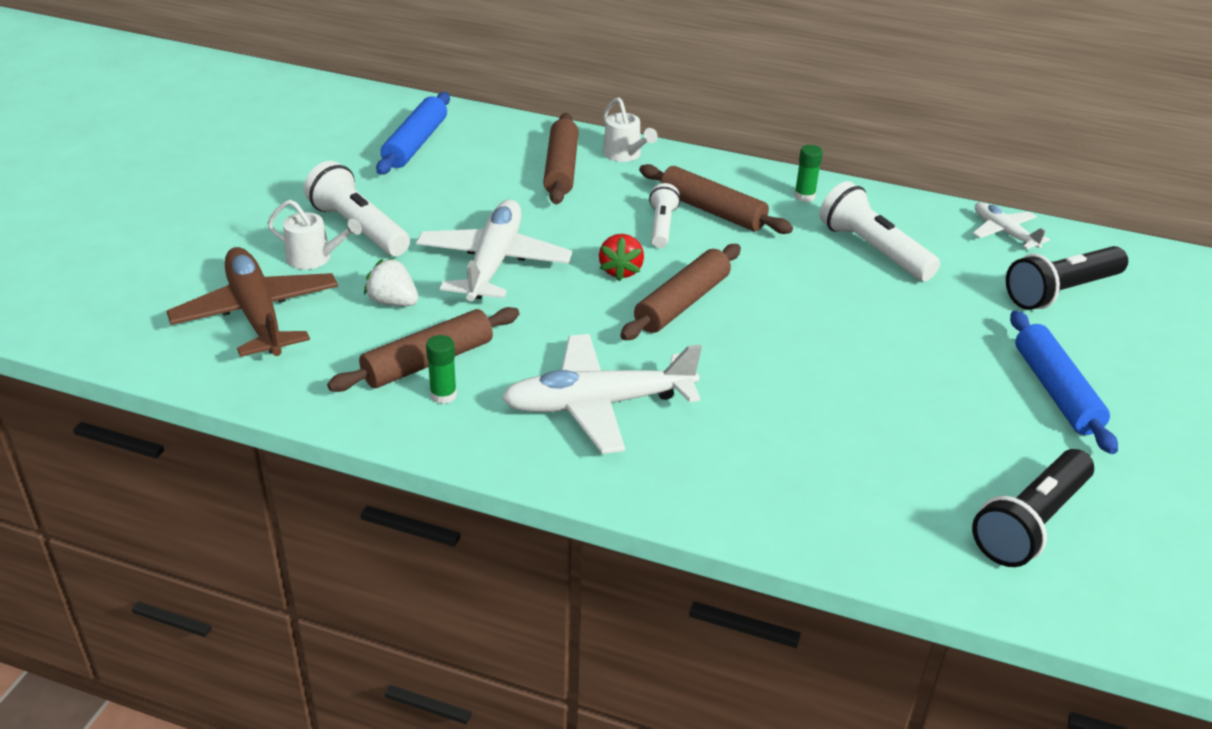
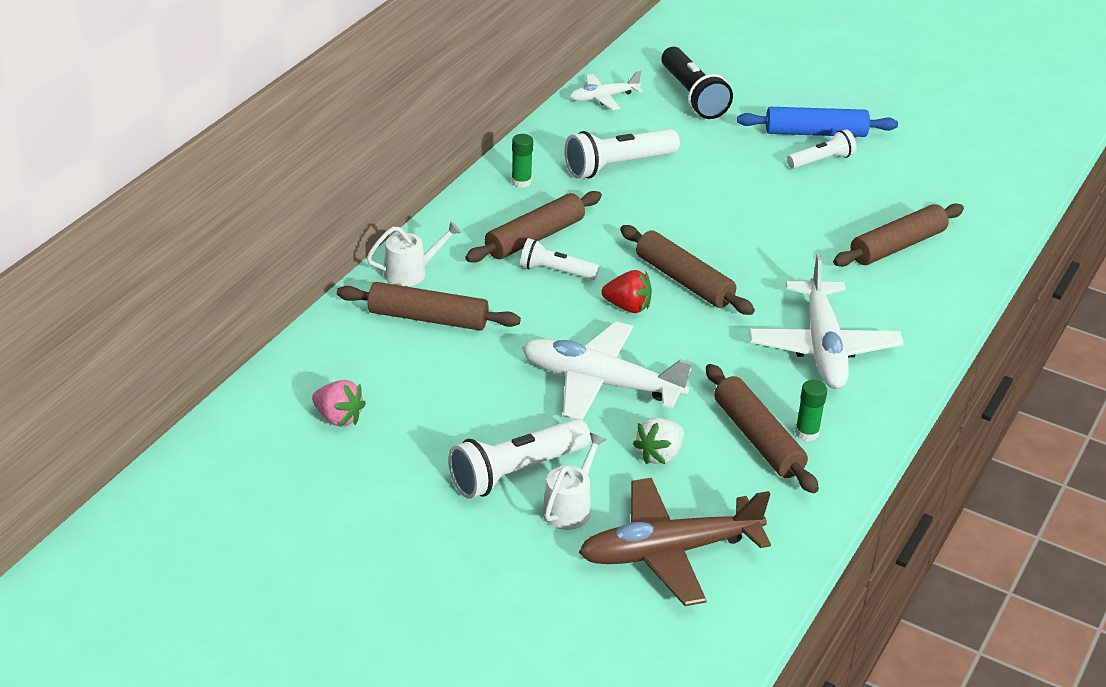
camera: 80 degrees left, 0 degrees up
blue rolling pin [376,92,450,175] -> pink strawberry [312,380,366,427]
black flashlight [972,449,1094,567] -> none
none -> white flashlight [787,129,856,169]
none -> brown rolling pin [833,203,964,267]

